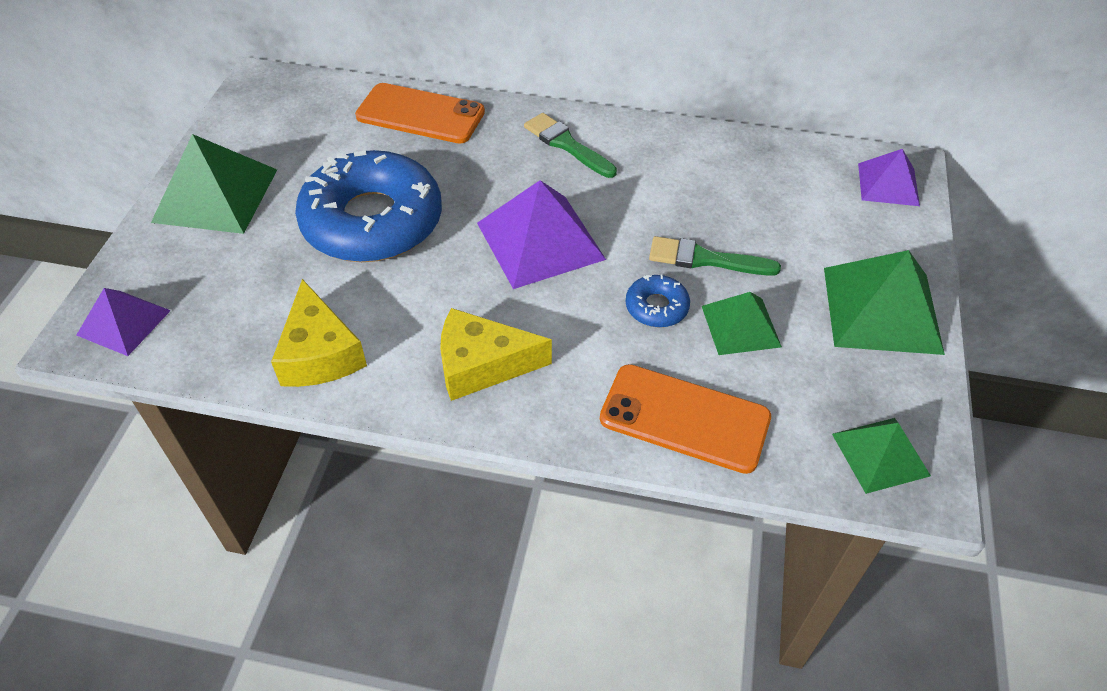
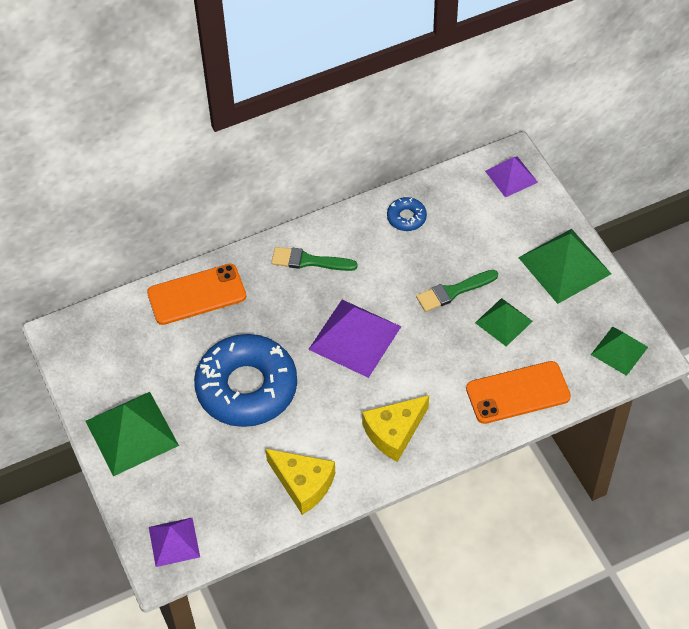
camera: 35 degrees left, 5 degrees up
blue donut [625,274,690,327] -> blue donut moved to [387,197,427,231]

